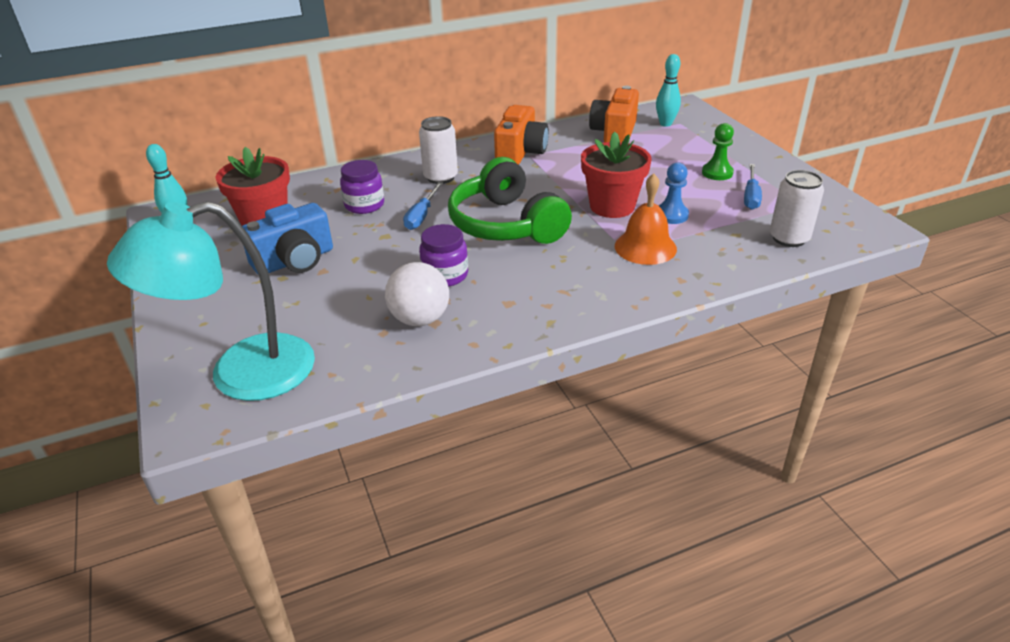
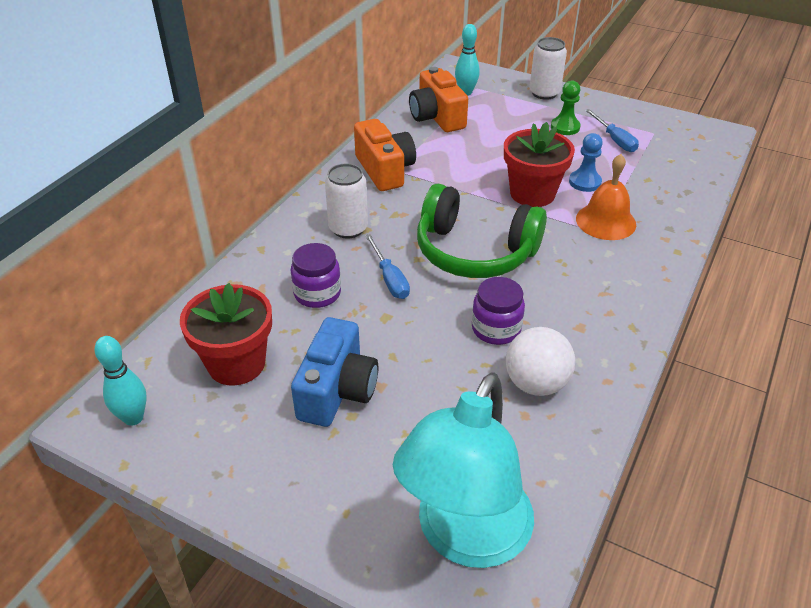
camera: 40 degrees left, 5 degrees up
white can [770,170,824,247] -> white can moved to [529,37,567,100]

